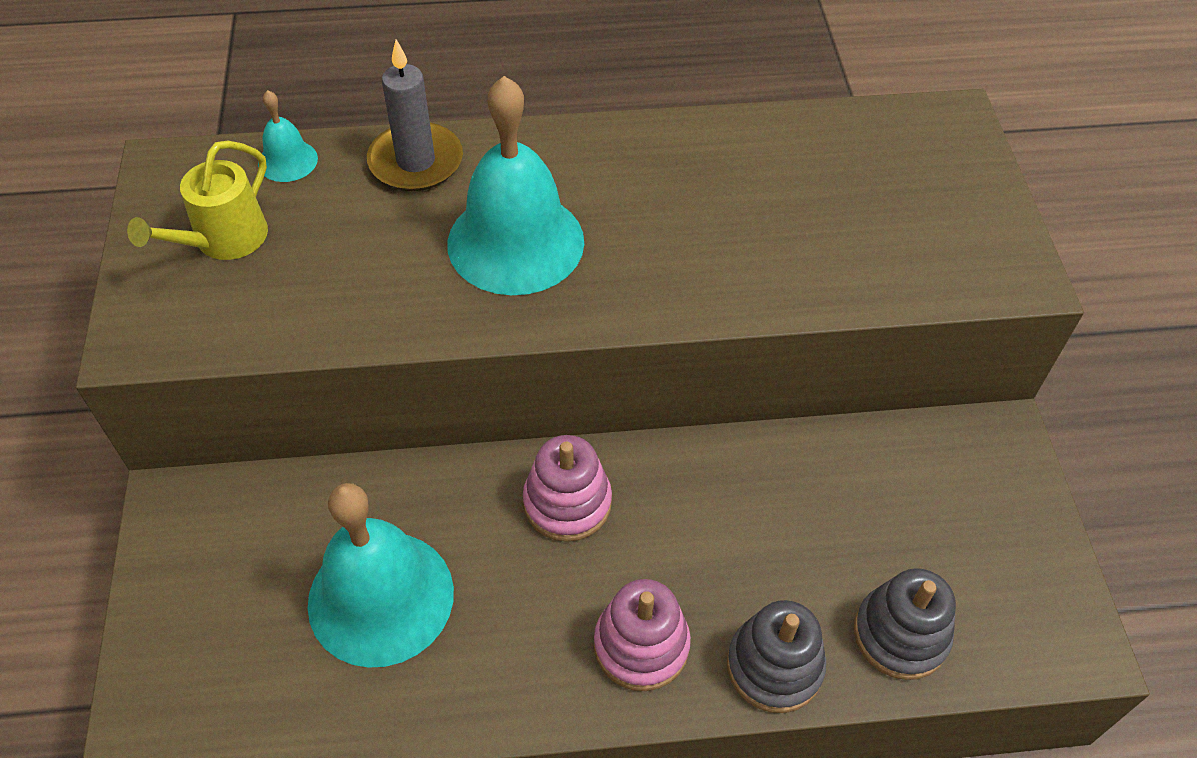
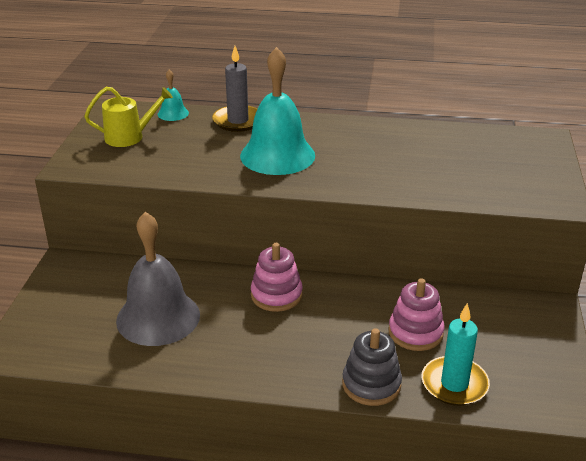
camera: 15 degrees right, 20 degrees down
yellow watering can [127,141,268,260] -> yellow watering can turned 150 degrees counterclockwise [84,87,173,147]
turquoise bell [308,483,454,668] -> grey bell [116,212,200,346]
pink stacking toy [594,579,691,691] -> pink stacking toy moved to [388,278,445,351]
grey stacking toy [854,568,956,680] -> turquoise candle [421,303,490,406]

